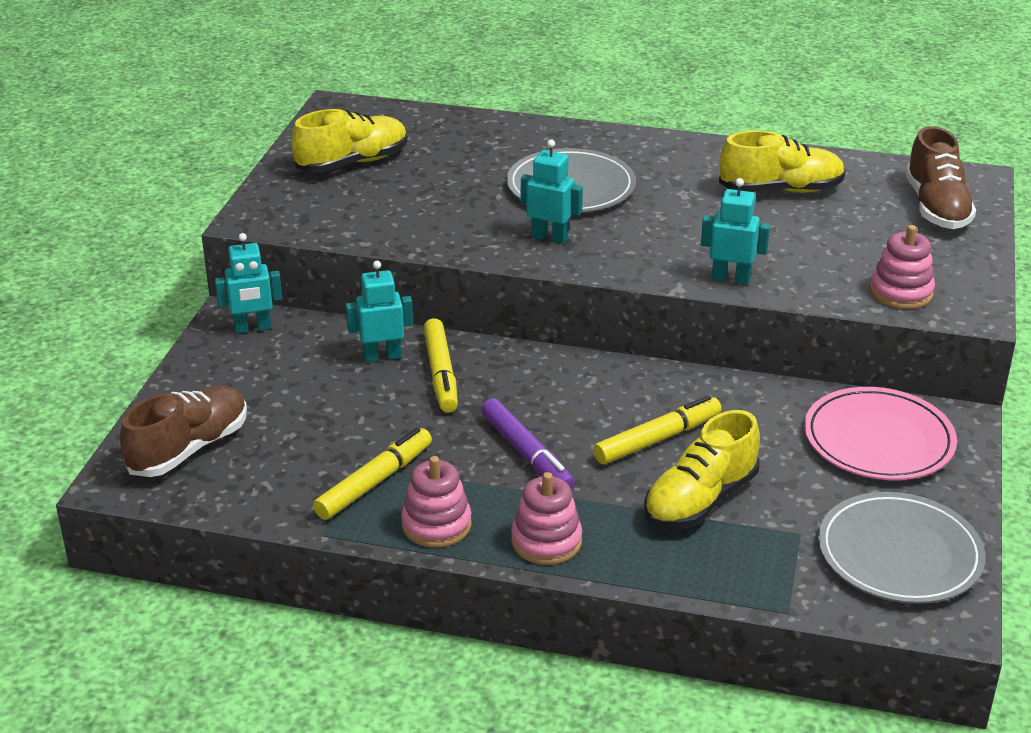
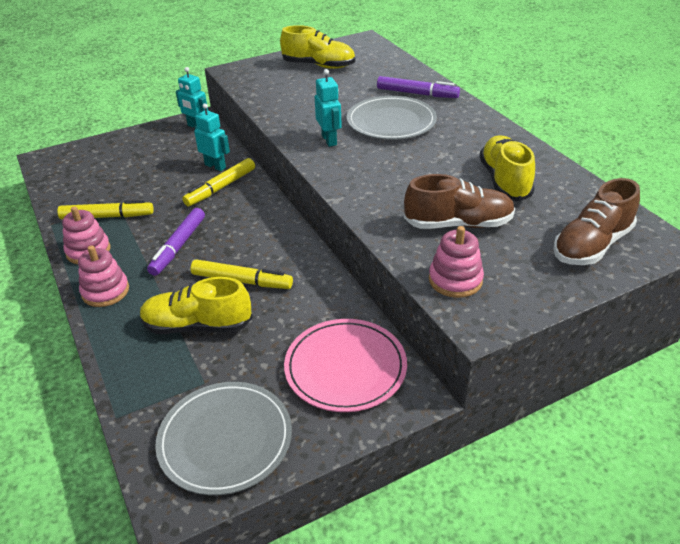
camera: 50 degrees right, 5 degrees up
brown shoe [120,386,247,477] -> brown shoe moved to [404,174,515,229]
turquoise robot [701,178,770,285] -> none
yellow shoe [719,130,846,193] -> yellow shoe turned 135 degrees counterclockwise [479,135,535,202]
none -> purple marker [377,76,460,98]

